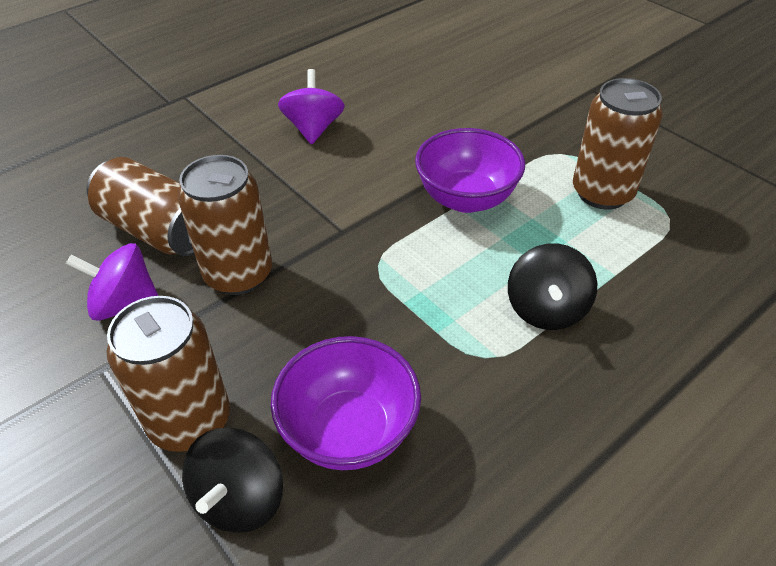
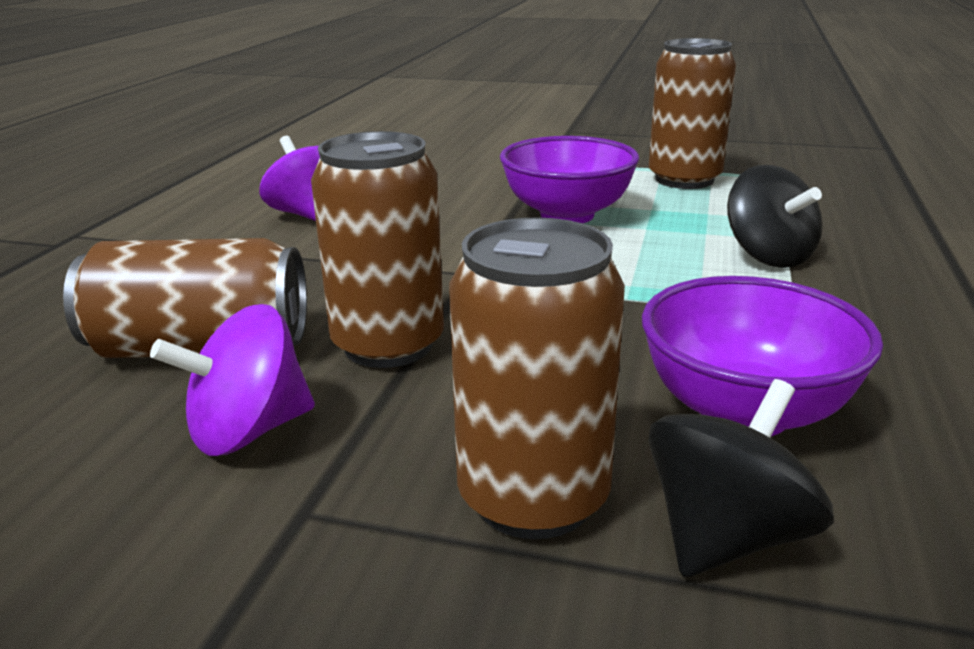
camera: 35 degrees left, 20 degrees down
black spinning top [182,428,283,533] -> black spinning top turned 120 degrees counterclockwise [649,379,834,577]

